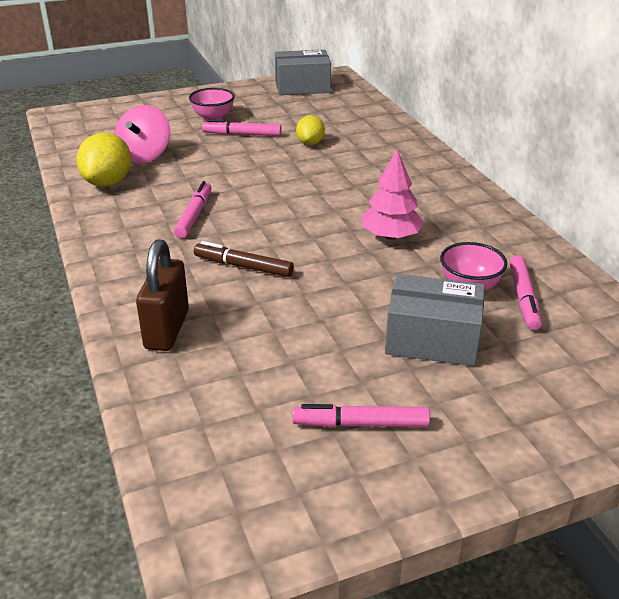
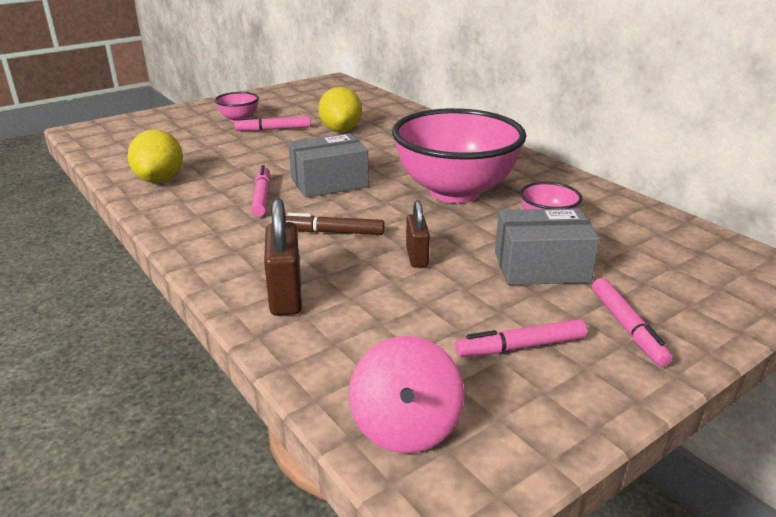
camera: 15 degrees left, 5 degrees down
pink spinning top [114,105,170,164] -> pink spinning top moved to [349,336,464,454]
grey box [275,50,331,95] -> grey box moved to [288,133,369,198]
yellow lemon [296,115,325,145] -> yellow lemon [318,87,362,132], size x1.62
pink tree [362,149,425,240] -> pink bowl [392,108,526,203]
pink marker [509,255,542,330] -> pink marker moved to [592,278,672,366]
none -> brown padlock [406,200,430,268]

